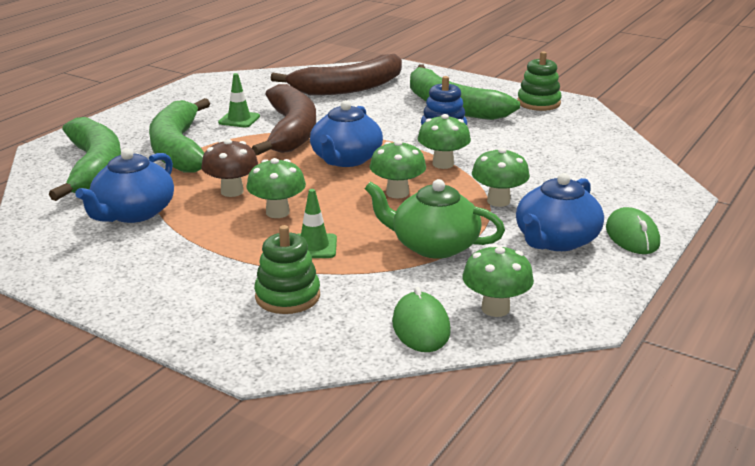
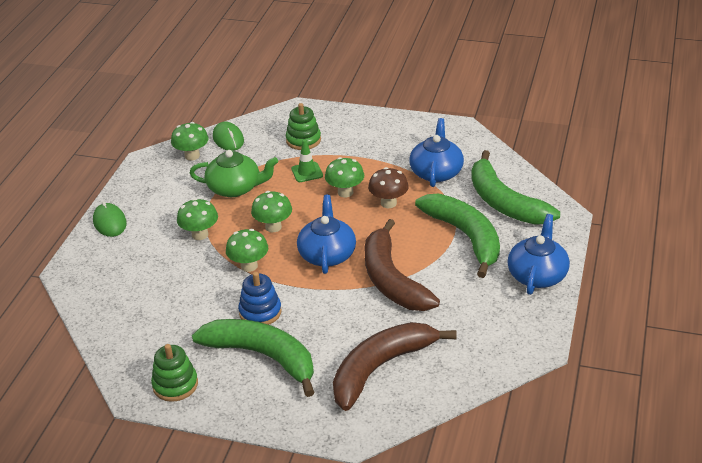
camera: 165 degrees right, 10 degrees up
green traffic cone [218,73,260,128] -> none
blue teapot [516,173,604,251] -> blue teapot moved to [507,214,570,295]

